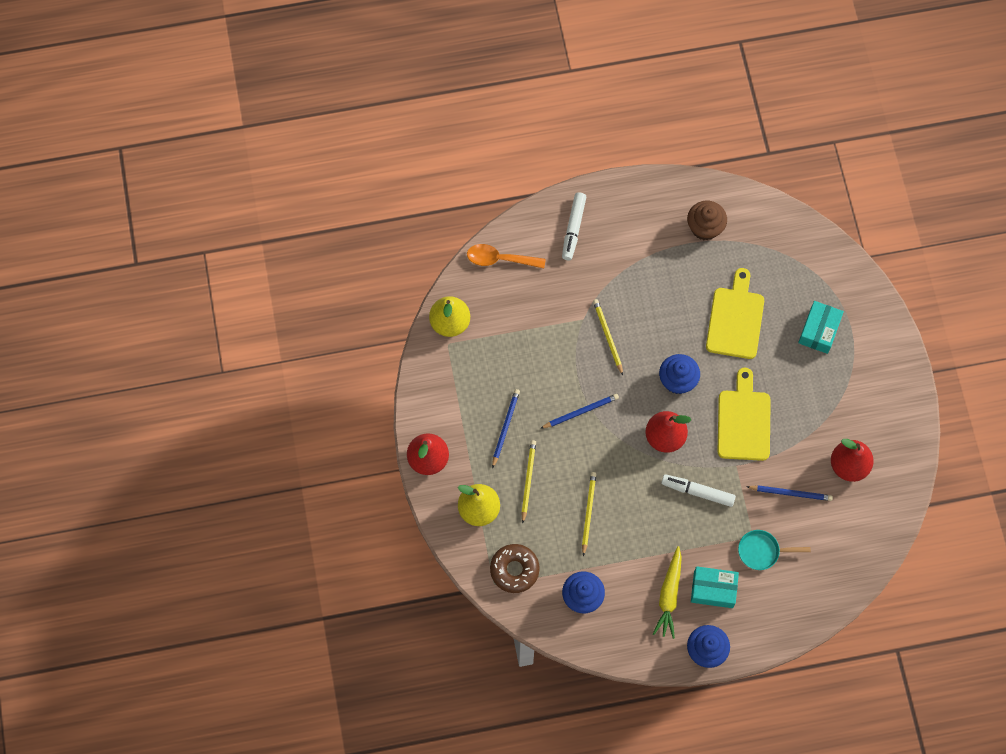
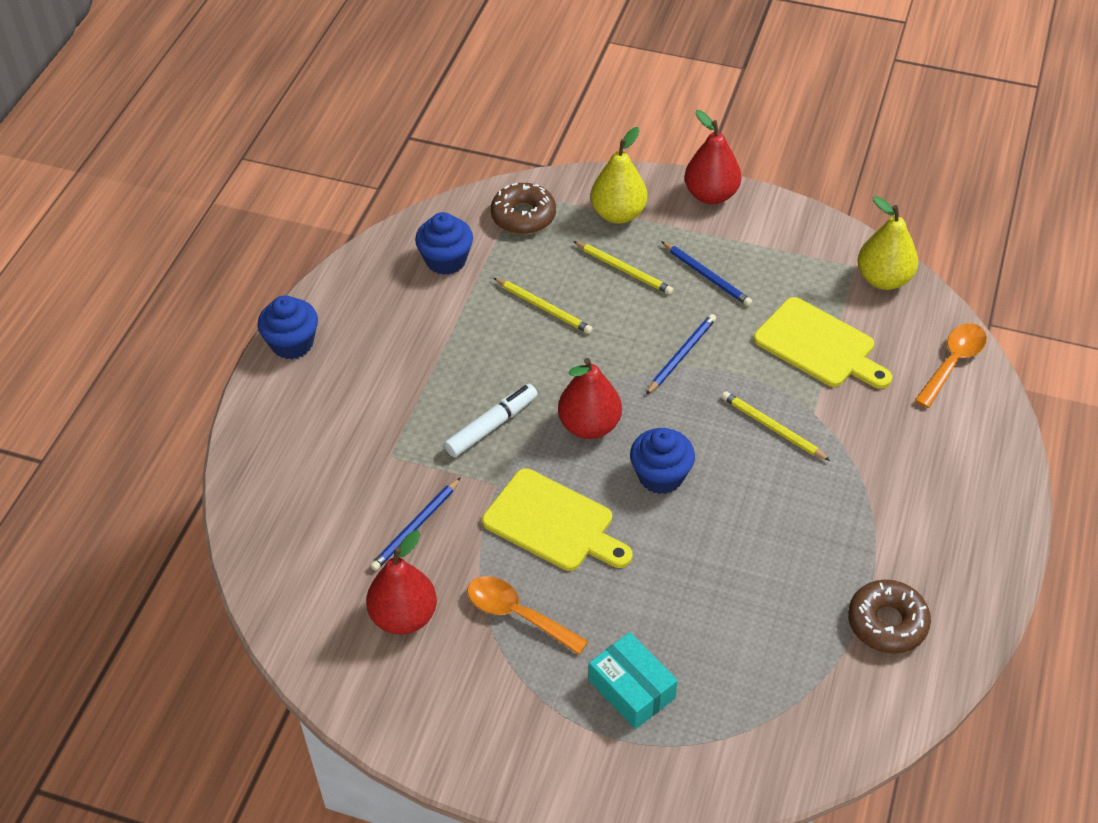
camera: 120 degrees right, 20 degrees down
blue pencil [540,394,619,429] -> blue pencil turned 150 degrees counterclockwise [646,314,716,395]
white marker [562,192,586,261] -> none
yellow pencil [593,299,623,375] -> yellow pencil turned 150 degrees counterclockwise [722,391,830,461]
yellow carrot [653,546,682,639] -> none
brown cupcake [687,201,727,240] -> brown donut [848,580,931,654]
turquoise box [691,566,739,608] -> none
yellow cutting board [706,268,764,359] -> yellow cutting board moved to [754,297,892,389]
turquoise pan [738,530,811,570] -> none
none -> orange spoon [467,576,588,655]

